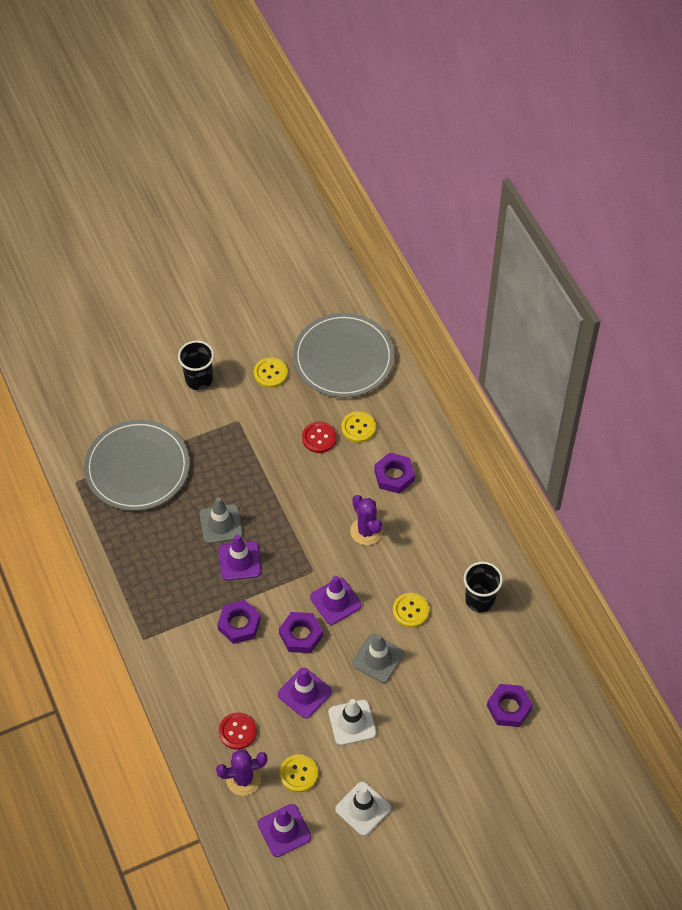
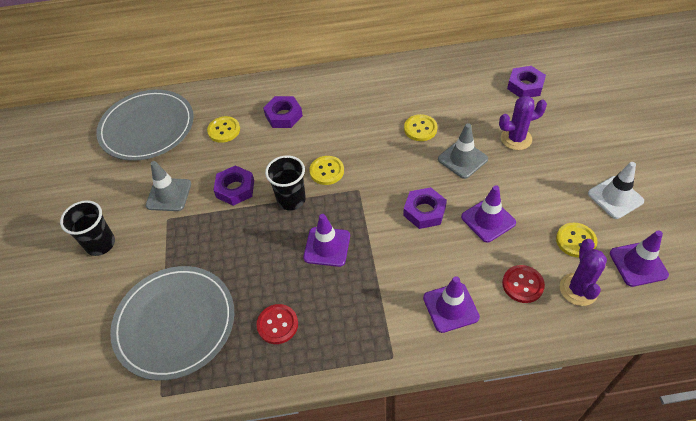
camera: 70 degrees left, 5 degrees down
grey traffic cone [200,497,243,544] -> grey traffic cone moved to [146,161,191,211]
purple nut [217,600,261,644] -> purple nut moved to [213,165,254,206]
yellow button [254,357,288,388] -> yellow button moved to [309,156,344,185]
red button [302,421,337,453] -> red button moved to [256,304,298,344]
purple traffic cone [310,576,362,625] -> purple traffic cone moved to [423,276,480,333]
white traffic cone [328,699,377,745] -> none
purple cactus [350,495,383,545] -> purple cactus moved to [499,96,547,150]
black cup [464,561,503,613] -> black cup moved to [265,155,306,210]

